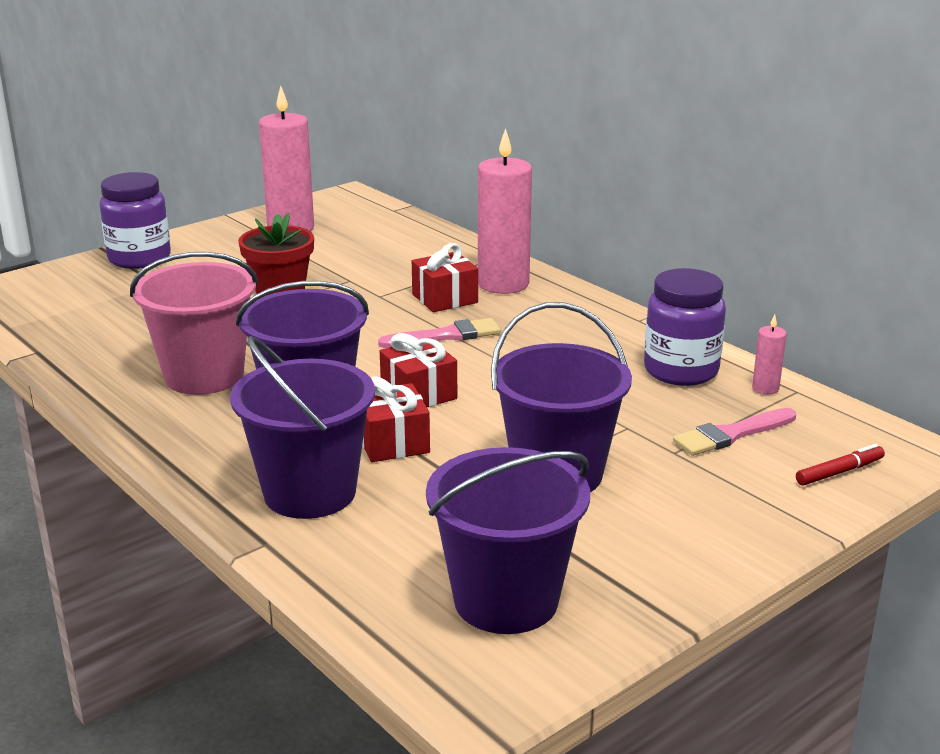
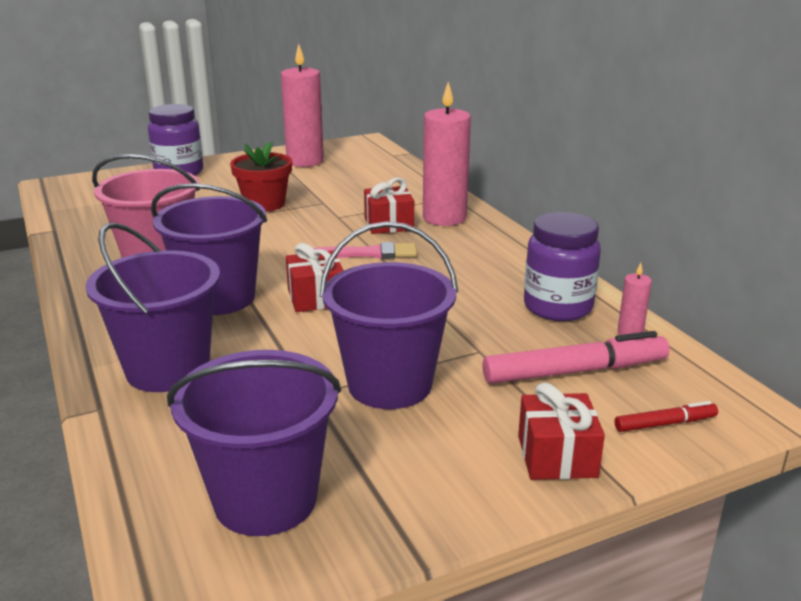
camera: 15 degrees right, 0 degrees up
red gift [362,376,430,462] -> red gift moved to [518,383,605,480]
pink brush [673,408,796,456] -> pink marker [482,331,670,384]

